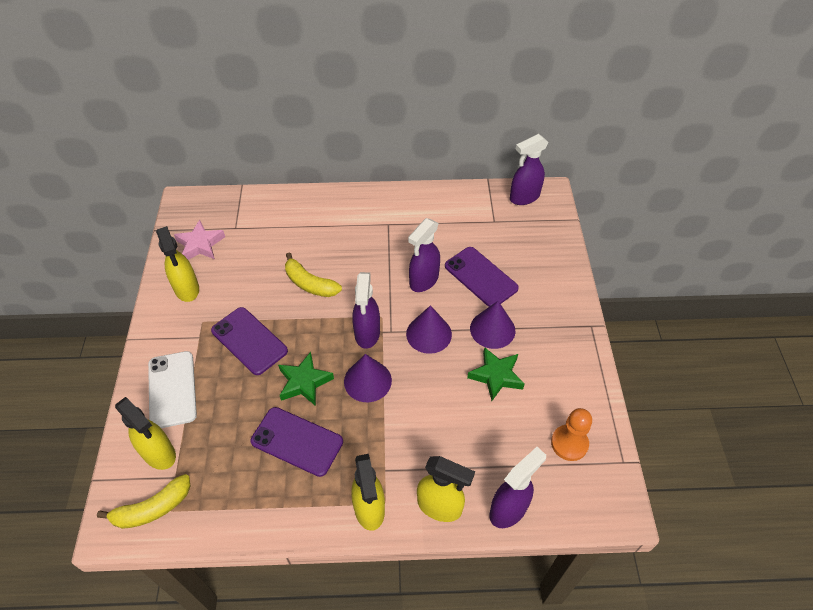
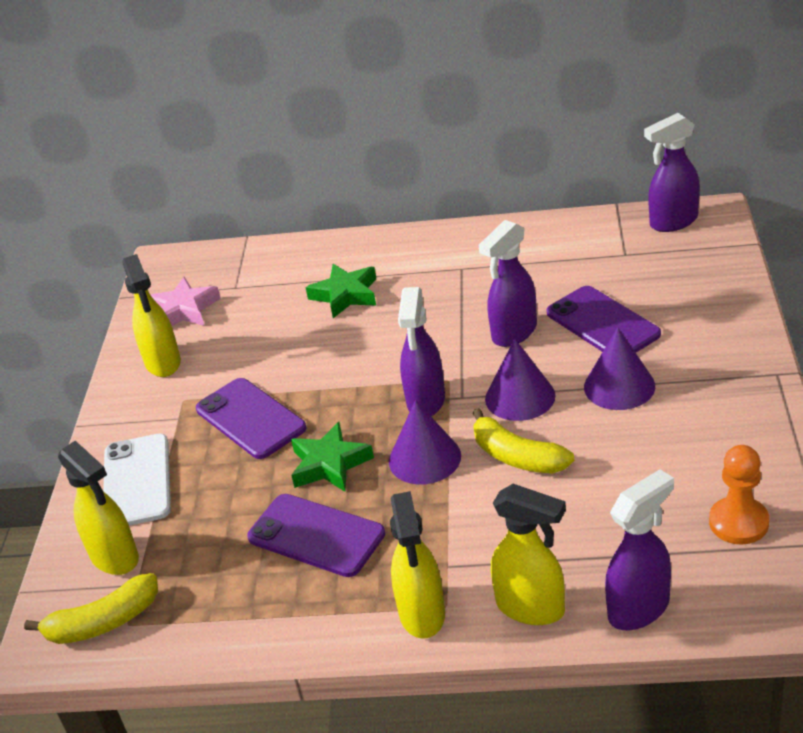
camera: 10 degrees right, 15 degrees down
yellow banana [285,252,342,297] -> yellow banana moved to [473,408,574,474]
green star [467,347,525,401] -> green star moved to [306,264,376,318]

